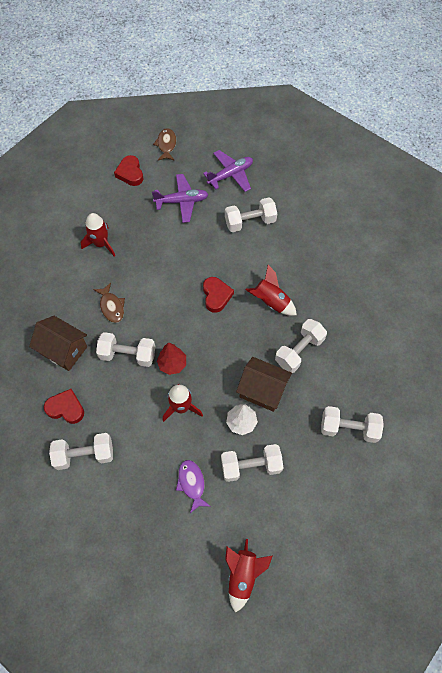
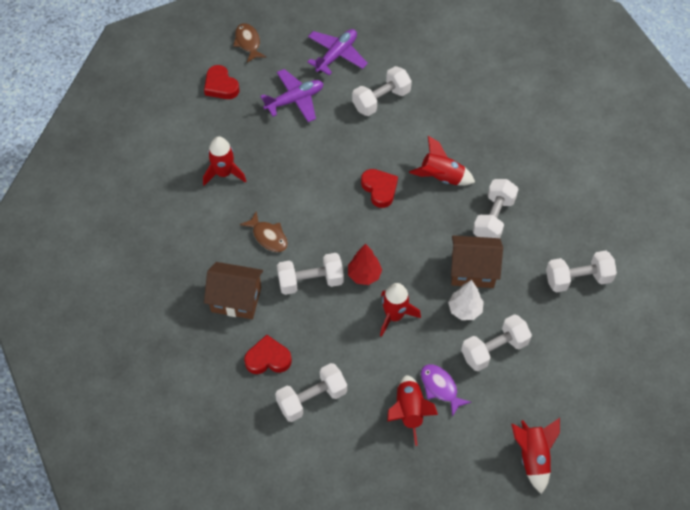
camera: 20 degrees left, 5 degrees down
none -> red rocket [387,375,438,446]

